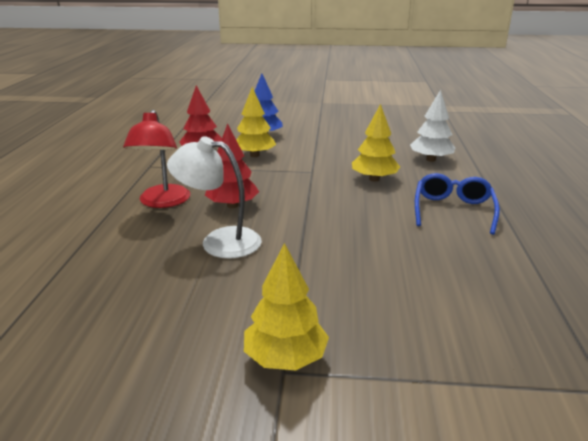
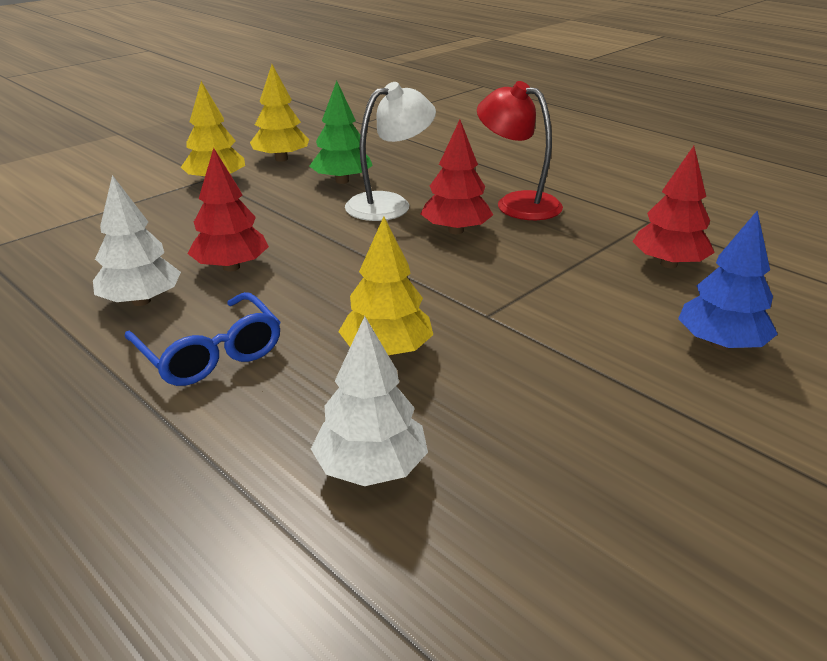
camera: 130 degrees right, 5 degrees up
yellow tree [236,87,276,157] -> yellow tree moved to [250,64,309,162]
none -> white tree [93,175,181,306]
none -> red tree [187,148,269,271]
none -> green tree [309,81,373,184]

